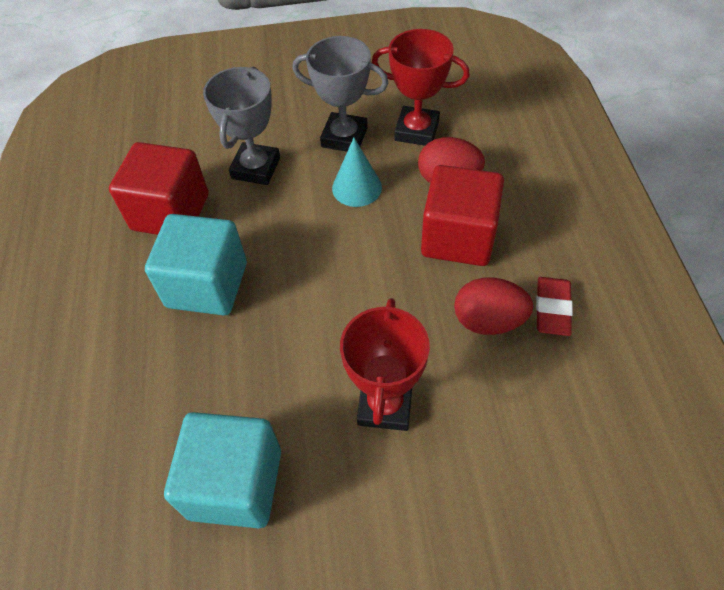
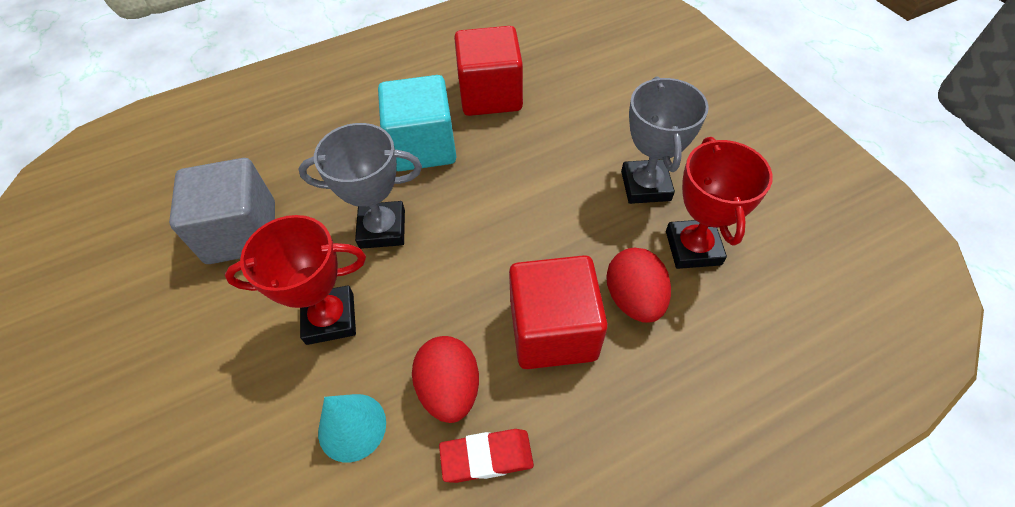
camera: 70 degrees right, 0 degrees up
turquoise cube [164,412,281,528] -> grey cube [169,158,275,264]
grey trophy [203,66,280,185] -> grey trophy moved to [298,123,422,249]
turquoise cone [332,138,382,207] -> turquoise cone moved to [318,394,386,462]

